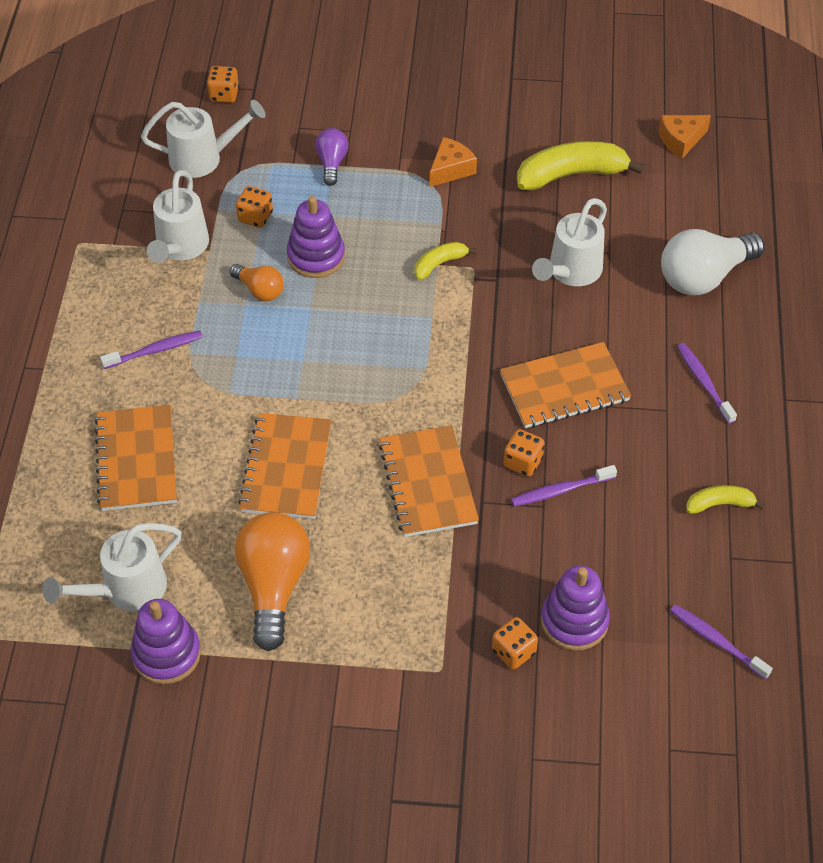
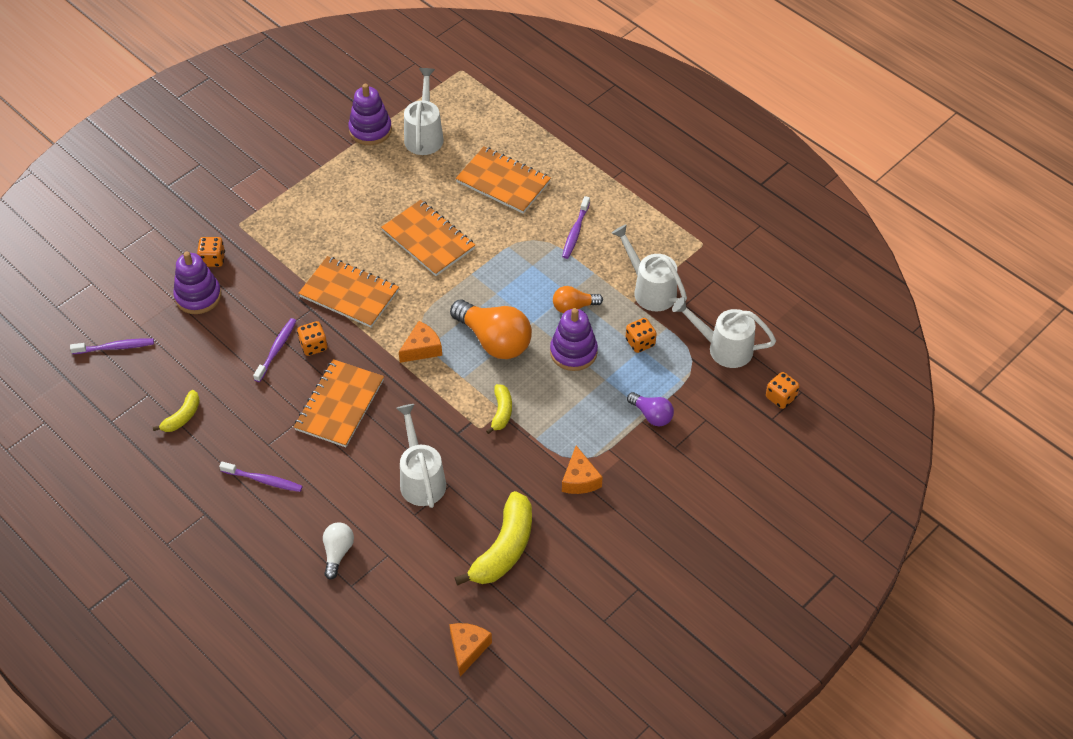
camera: 130 degrees right, 0 degrees up
white watering can [141,100,266,178] -> white watering can turned 75 degrees clockwise [672,297,776,368]
orange light bulb [235,512,310,651] -> orange light bulb moved to [450,300,532,359]
white light bulb [661,229,765,296] -> white light bulb [323,522,354,580], size x0.54
none -> orange cheese [399,321,442,363]

